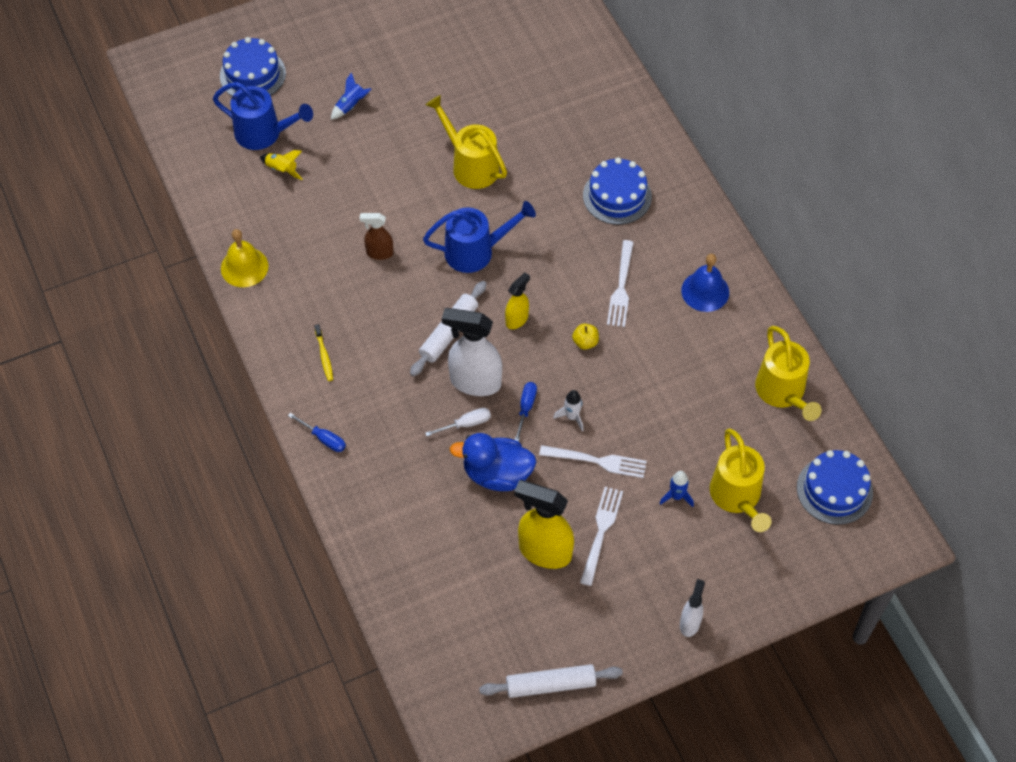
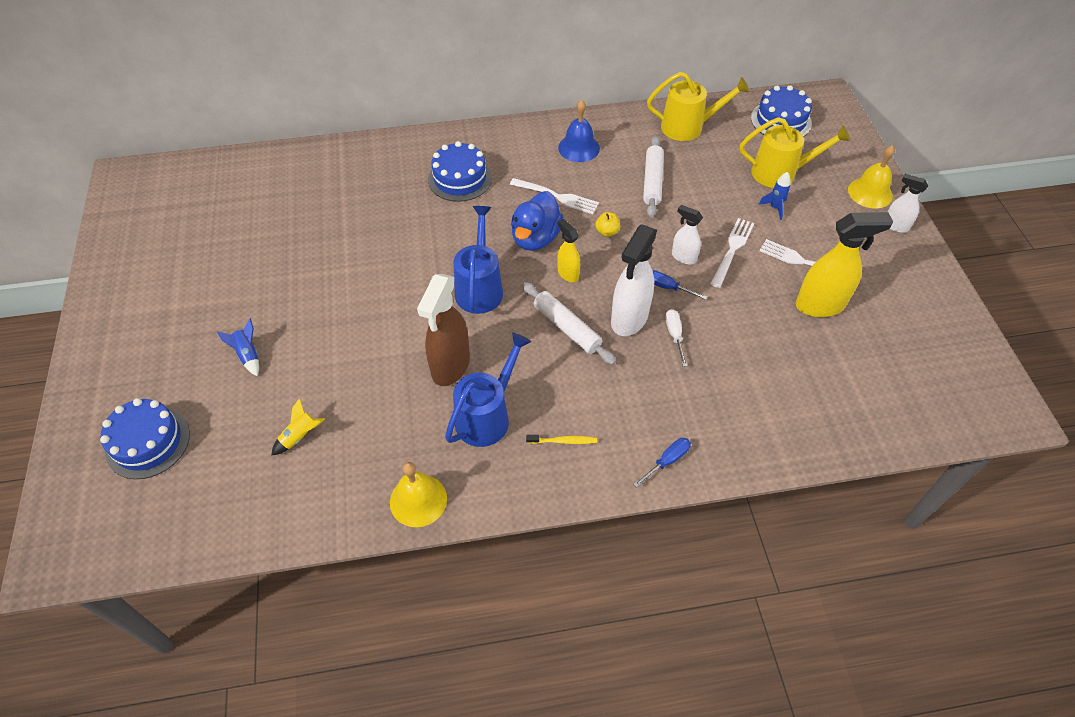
camera: 75 degrees left, 5 degrees down
blue watering can [213,82,313,150] -> blue watering can moved to [445,332,531,447]
brown spray bottle [360,213,393,260] -> brown spray bottle [417,274,470,386], size x1.83
yellow watering can [426,95,507,189] -> none
blue duck [450,433,536,491] -> blue duck moved to [511,191,564,251]
white rolling pin [479,664,623,698] -> white rolling pin moved to [643,136,664,218]
yellow spray bottle [514,480,574,569] -> yellow spray bottle turned 135 degrees counterclockwise [795,212,893,317]
white rocket [553,390,583,431] -> white spray bottle [672,205,703,265]
none -> yellow bell [848,145,895,208]

